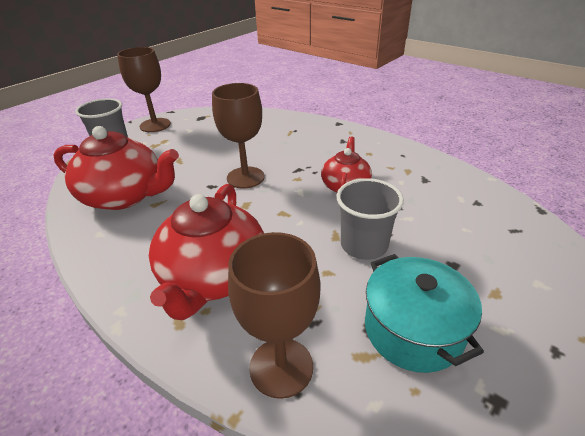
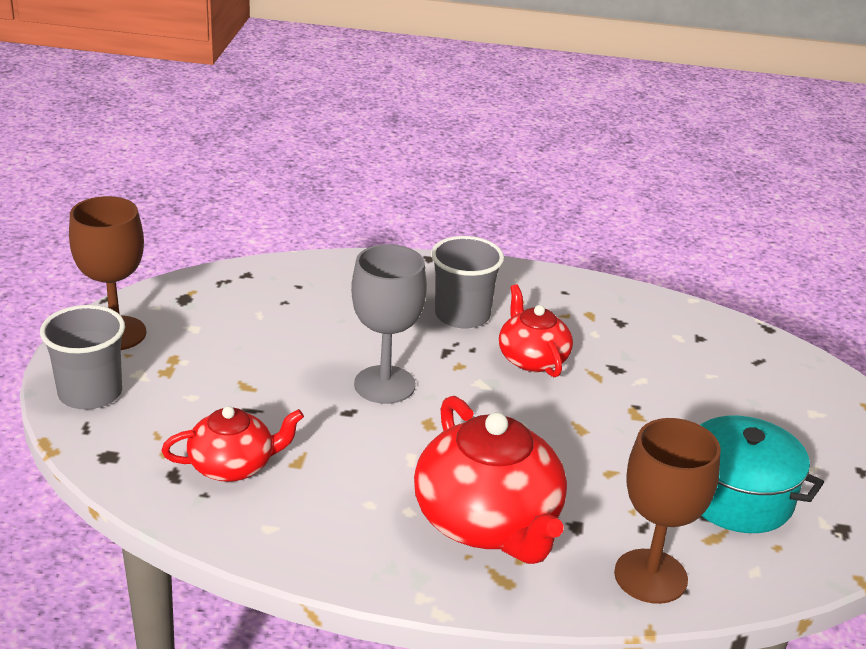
camera: 35 degrees left, 5 degrees down
red teapot [53,126,179,210] -> red teapot [162,406,304,482], size x0.58
brown goblet [212,83,264,189] -> grey goblet [351,244,427,404]
grey cup [337,178,404,260] -> grey cup moved to [431,236,504,329]

